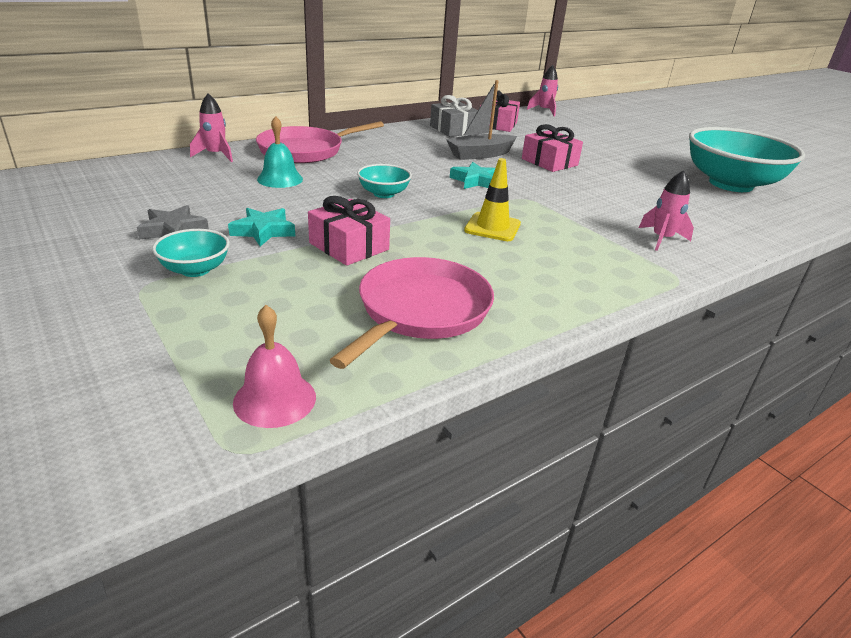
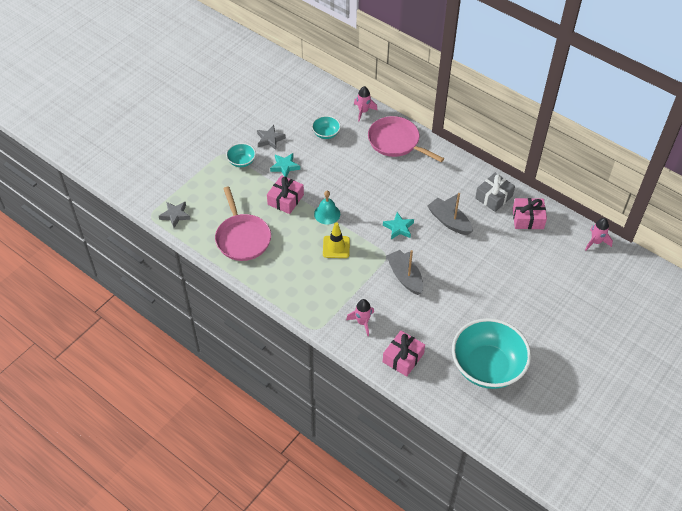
camera: 75 degrees right, 20 degrees up
pink bell [233,305,316,428] -> grey star [159,202,191,228]
turquoise bell [257,116,303,188] -> turquoise bell moved to [314,190,340,225]
pink pan [330,257,494,369] -> pink pan turned 60 degrees clockwise [215,186,271,261]
turquoise bowl [357,164,412,198] -> turquoise bowl moved to [312,116,341,139]
pink gift [522,124,583,172] -> pink gift moved to [383,331,425,377]
none -> grey boat [386,250,423,295]

